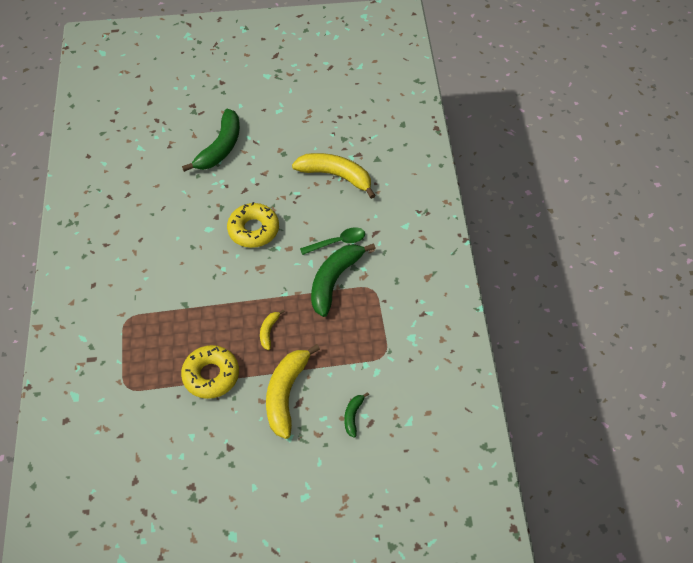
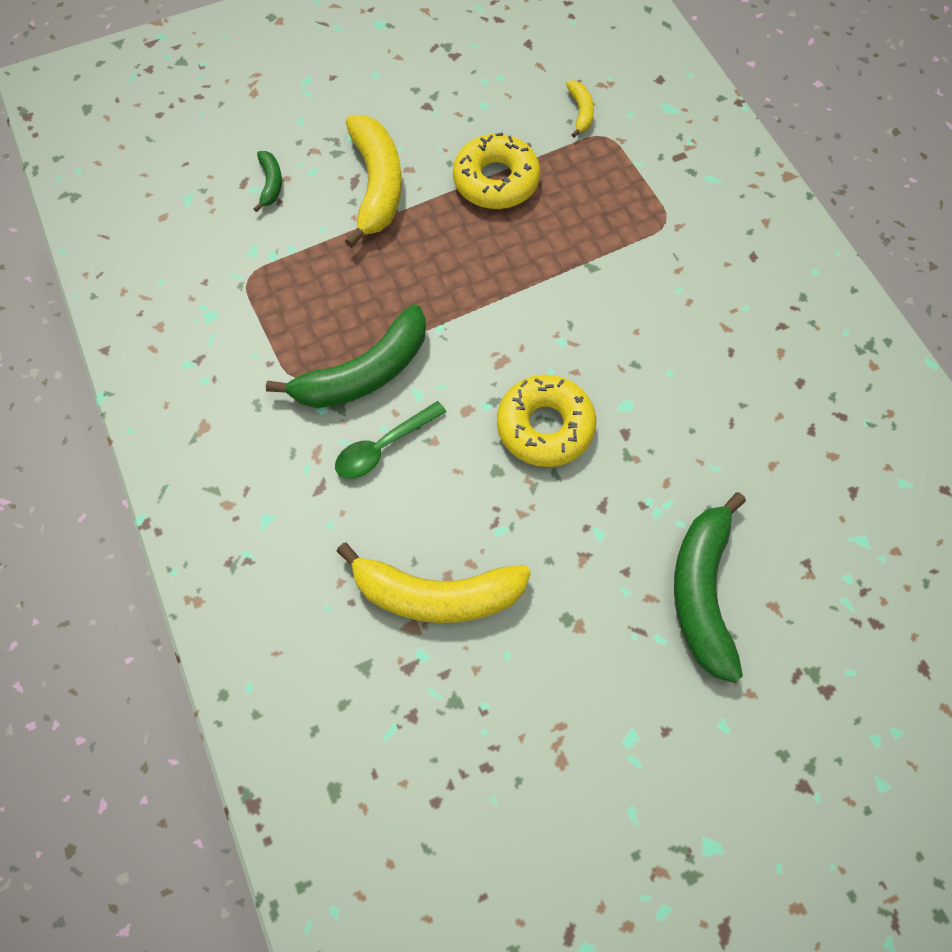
camera: 160 degrees right, 10 degrees up
yellow banana [260,310,285,350] -> yellow banana moved to [566,80,594,138]
green banana [311,243,375,317] -> green banana turned 45 degrees clockwise [266,304,426,408]

